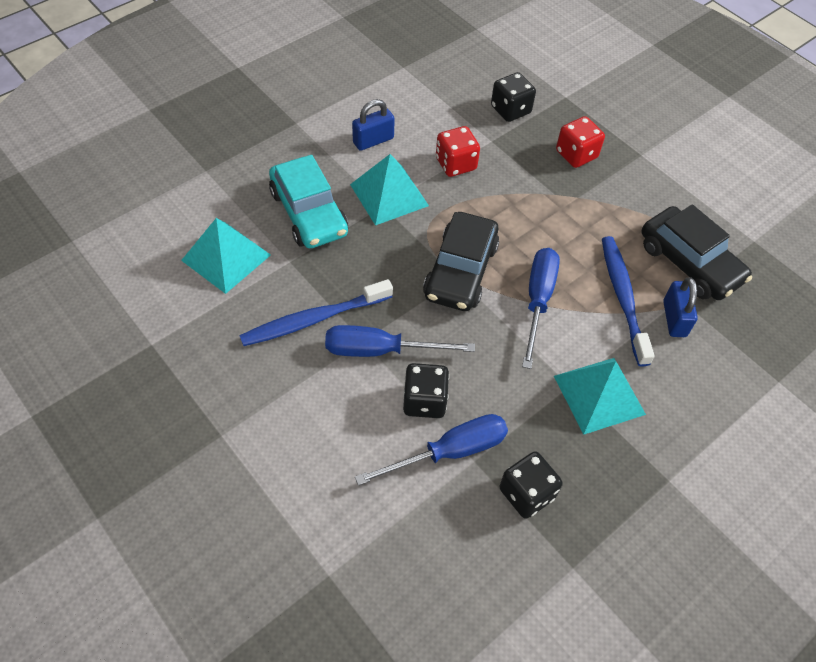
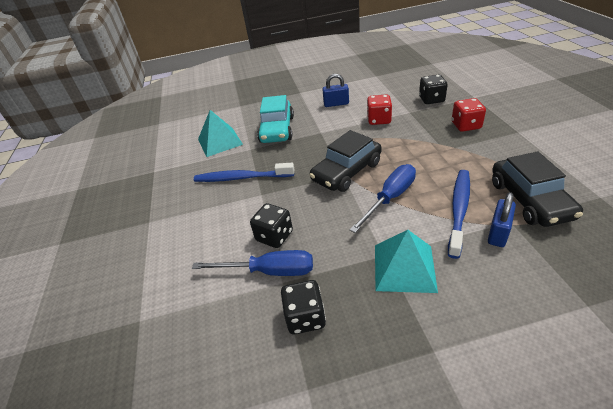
camera: 35 degrees right, 15 degrees down
blue screwdriver [325,325,475,357] -> none
turquoise pyramid [350,154,429,226] -> none

